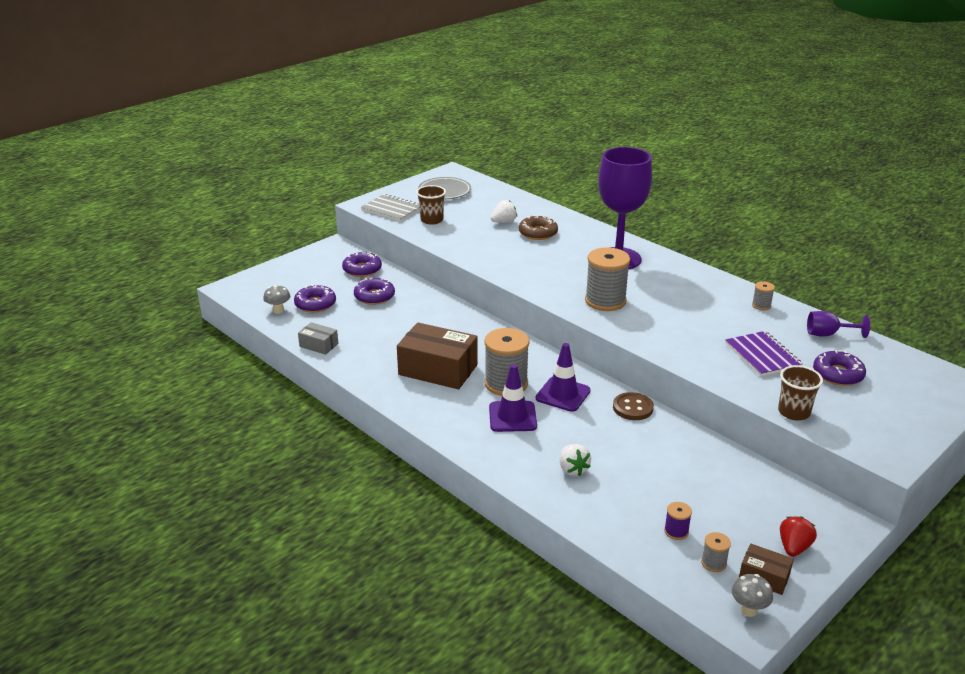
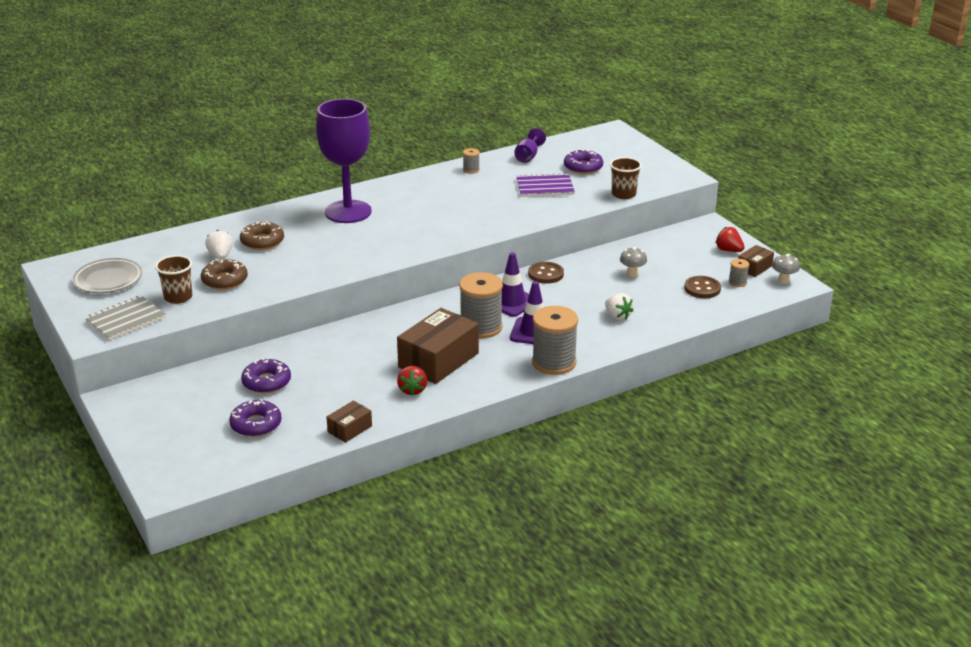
camera: 75 degrees left, 0 degrees up
grey mushroom [263,285,290,314] -> grey mushroom moved to [620,247,647,277]
grey box [298,322,338,355] -> brown box [327,400,372,443]
purple donut [342,252,382,277] -> none
white strawberry [560,444,591,476] -> white strawberry turned 60 degrees clockwise [605,293,634,321]
grey spool [585,248,630,311] -> grey spool moved to [532,306,578,375]
purple spool [664,502,692,540] -> brown button [684,276,721,298]
none -> brown donut [201,259,248,290]
none -> red strawberry [397,366,427,396]

